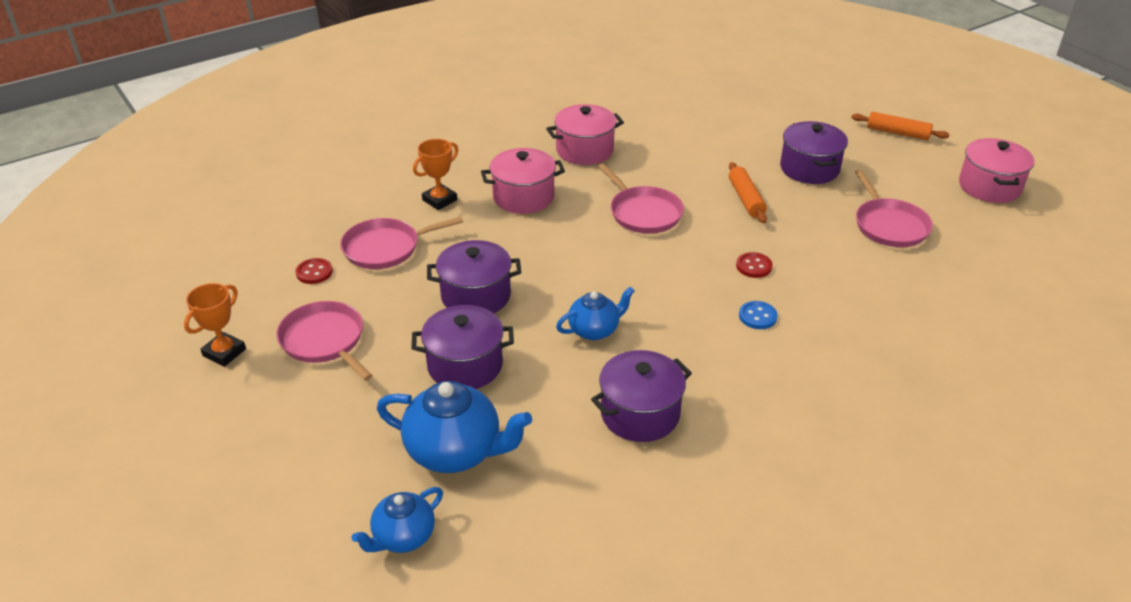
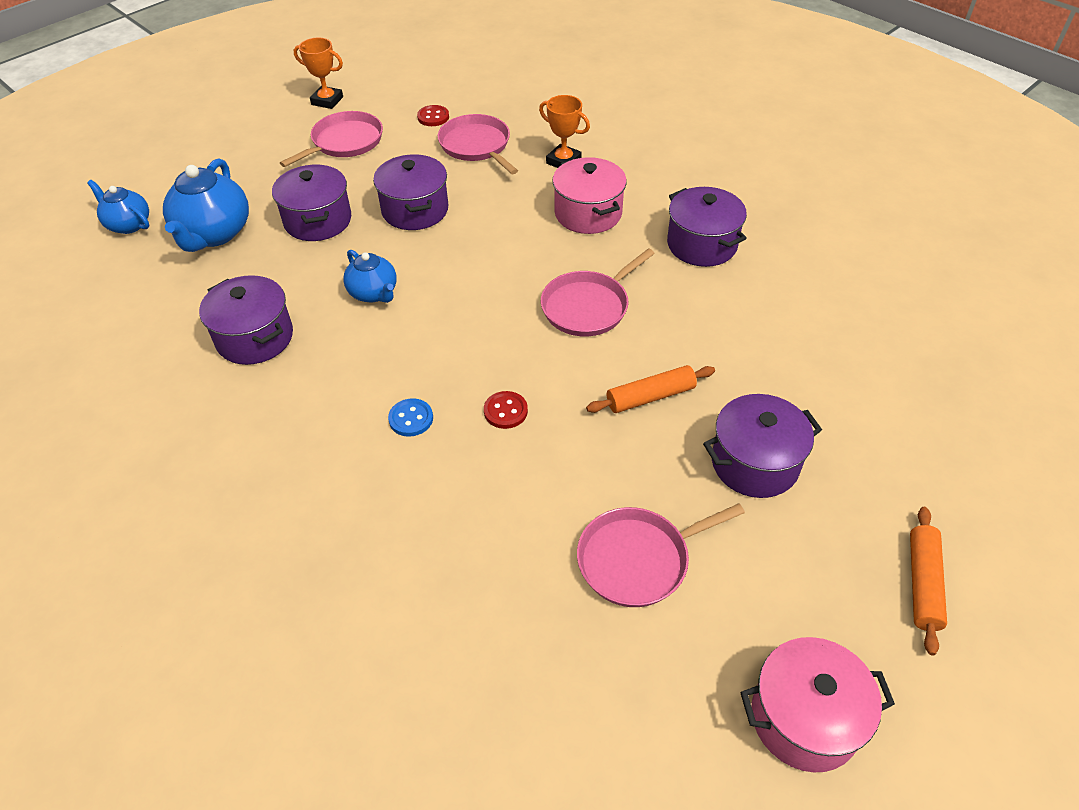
camera: 80 degrees right, 10 degrees up
pink pot [546,104,624,165] -> purple pot [667,187,747,267]

